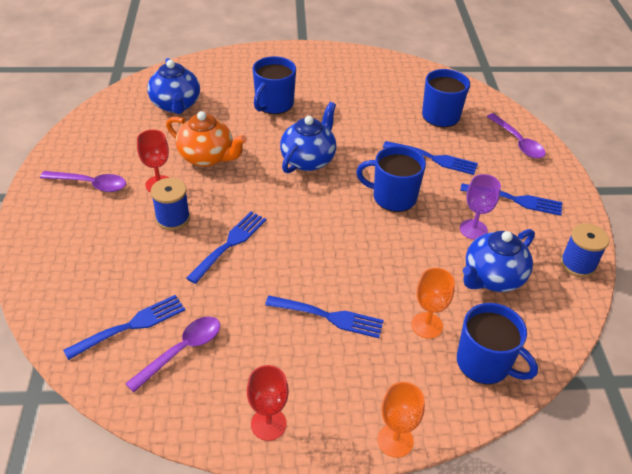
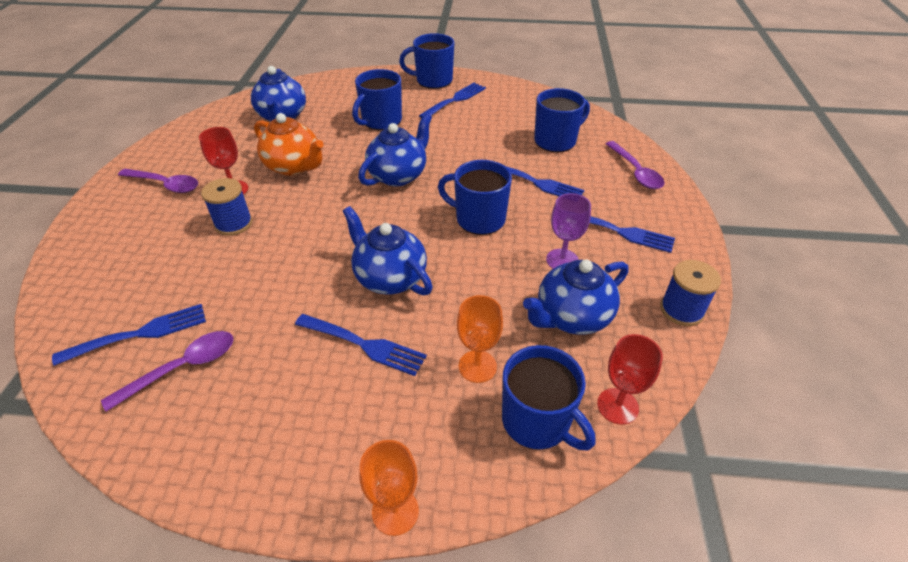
camera: 10 degrees right, 0 degrees up
blue fork [186,212,266,284] -> blue fork moved to [419,83,486,118]
red goblet [247,365,289,441] -> red goblet moved to [597,334,663,425]
none -> blue teapot [343,206,433,295]
none -> blue mug [399,33,454,89]

